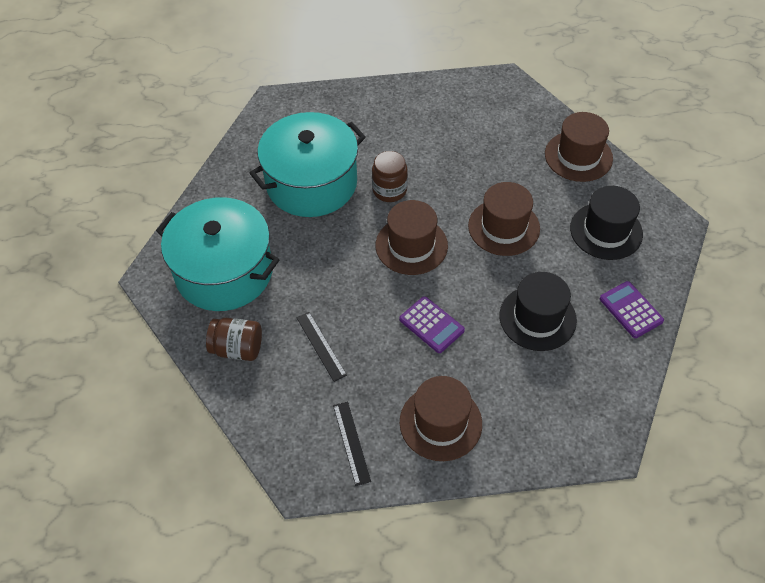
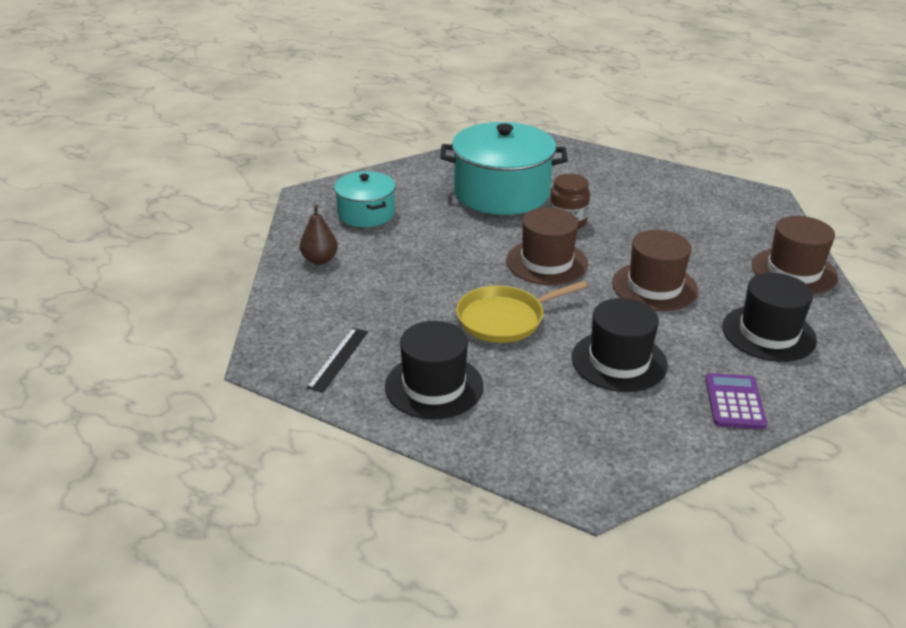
camera: 35 degrees right, 20 degrees down
turquoise pot [156,197,279,311] -> turquoise pot [334,171,396,227], size x0.57
brown jar [206,318,262,361] -> brown pear [300,205,338,265]
black ruler [296,312,347,382] -> none
purple calculator [399,296,465,353] -> yellow pan [456,281,587,343]
brown hat [400,376,482,461] -> black hat [385,321,484,420]

